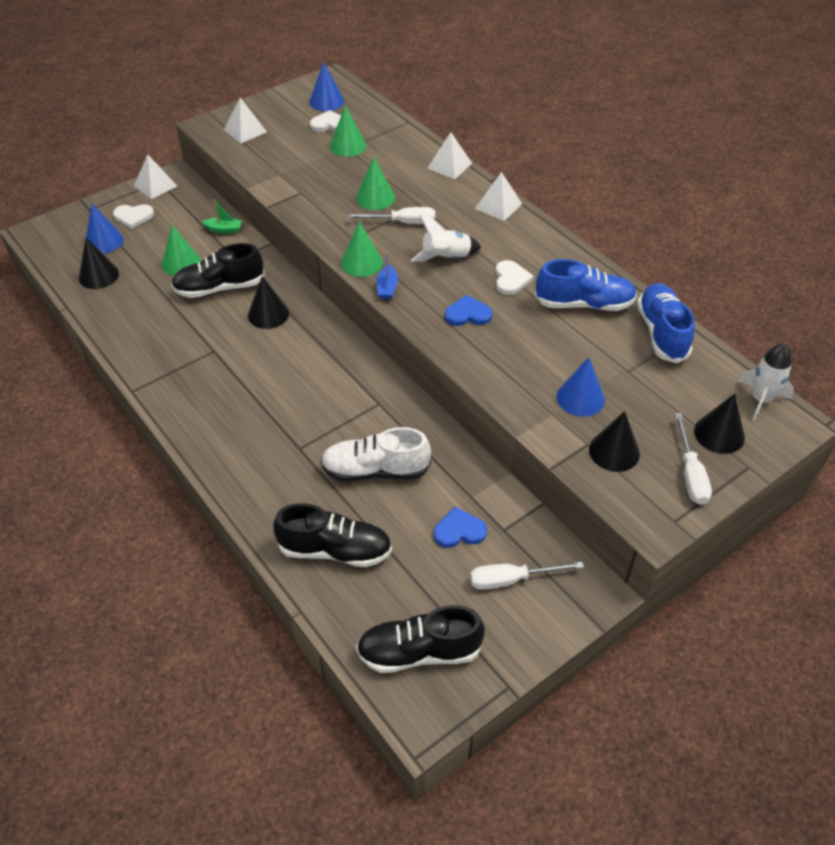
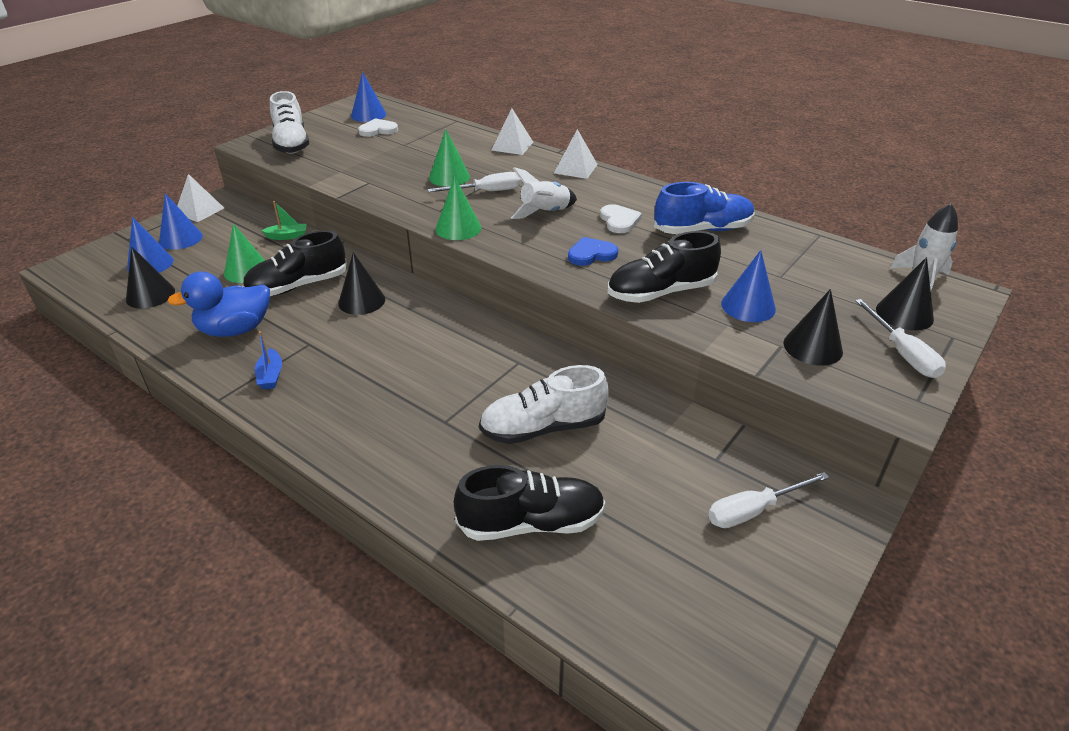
camera: 15 degrees left, 10 degrees down
white heart [113,204,154,229] -> blue cone [159,193,203,250]
white pyramid [224,98,267,143] -> white shoe [270,91,309,154]
green cone [329,105,366,157] -> none
black shoe [356,605,485,673] -> black shoe moved to [608,231,721,303]
blue boat [376,252,398,299] -> blue boat moved to [255,331,282,389]
blue heart [434,507,487,548] -> none
blue shoe [637,283,695,363] -> none
none -> blue duck [167,271,270,337]

